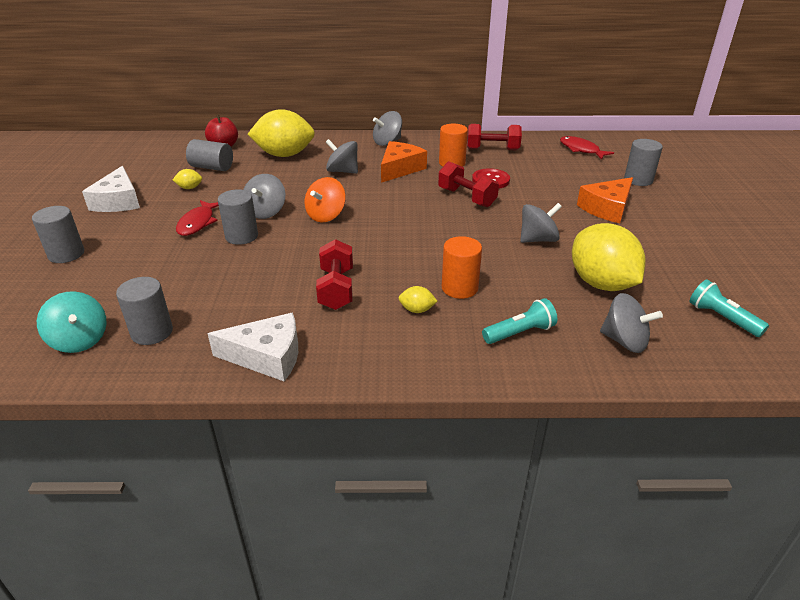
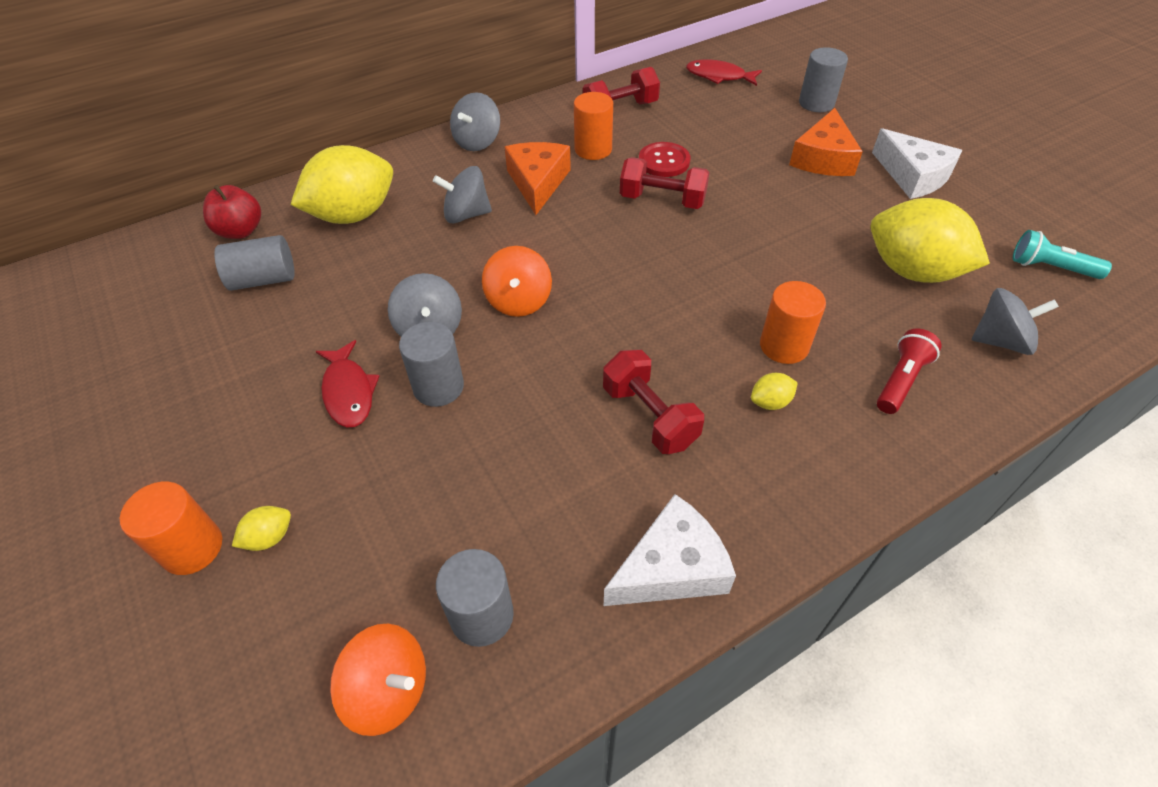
camera: 30 degrees left, 15 degrees up
grey cylinder [32,206,84,263] -> orange cylinder [120,482,222,575]
turquoise spinning top [37,291,107,353] -> orange spinning top [330,624,426,736]
white cheese [82,166,140,212] -> white cheese moved to [872,128,962,199]
yellow lemon [173,169,202,189] -> yellow lemon moved to [232,506,291,551]
turquoise flashlight [482,298,557,344] -> red flashlight [877,328,942,414]
grey spinning top [520,203,562,243] -> none

